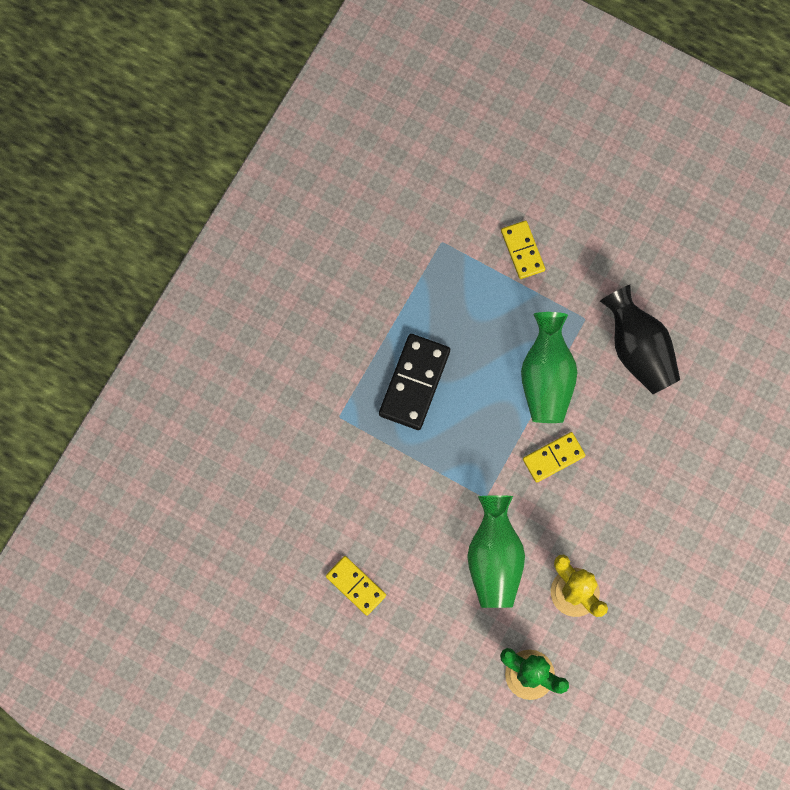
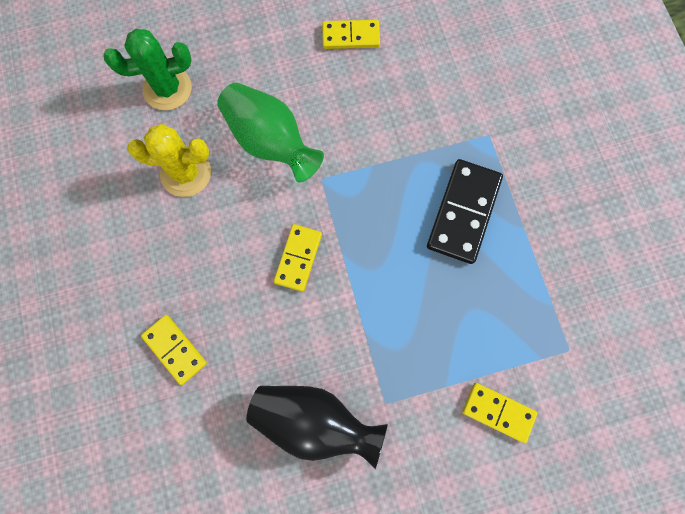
camera: 135 degrees right, 0 degrees up
black domino [379,334,450,430] -> black domino turned 45 degrees clockwise [427,159,503,264]
green vase [521,312,577,423] -> none
none -> yellow domino [141,315,207,385]

